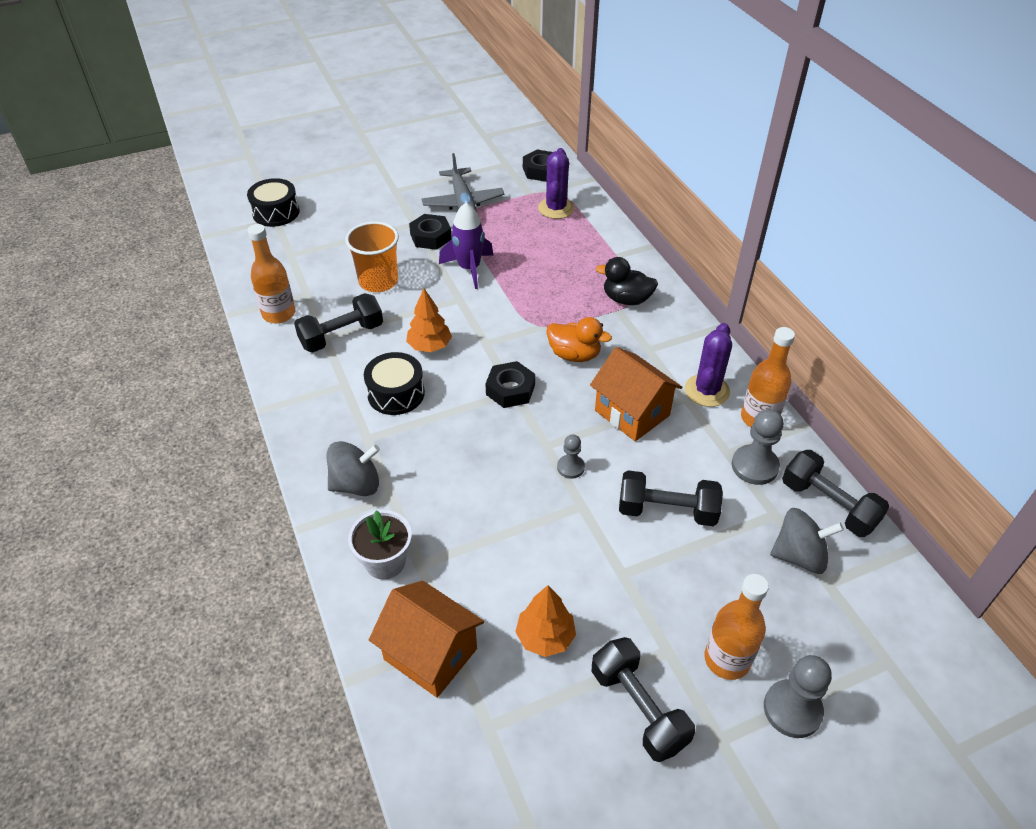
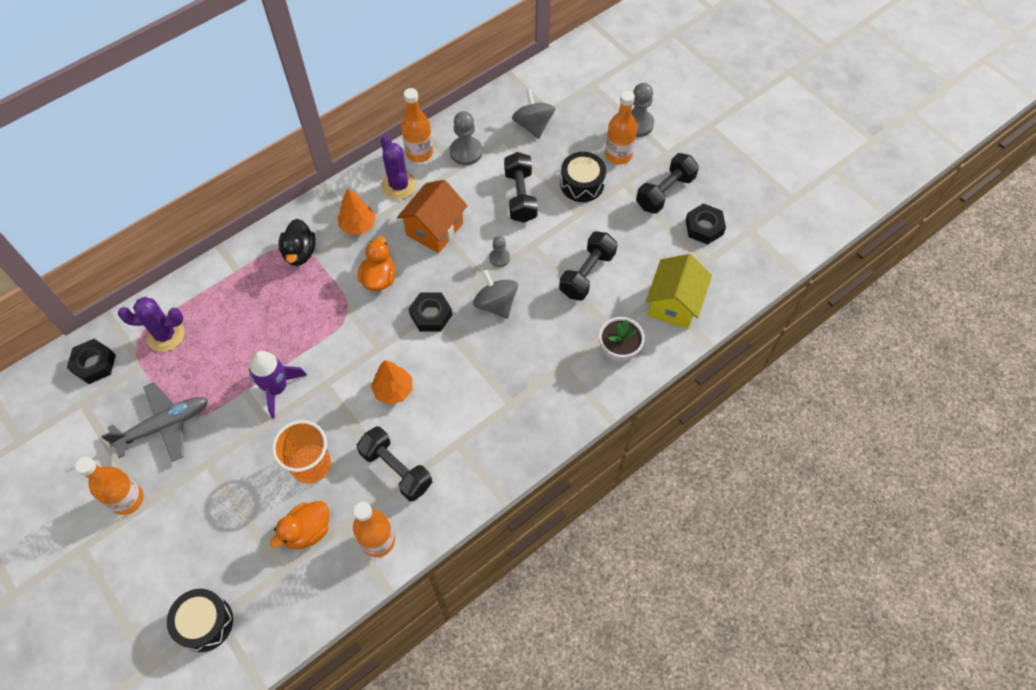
camera: 105 degrees left, 15 degrees up
grey spinning top [326,441,380,496] -> grey spinning top moved to [473,269,518,319]
black drum [364,352,425,415] -> black drum moved to [560,152,606,202]
orange house [369,581,484,698] -> yellow house [646,254,712,329]
black nut [409,214,452,250] -> black nut moved to [685,203,726,245]
orange tree [515,585,576,657] -> orange tree moved to [338,188,376,235]
purple cactus [685,323,732,407] -> purple cactus turned 60 degrees clockwise [381,135,416,199]
black dumbbell [782,450,889,537] -> black dumbbell moved to [559,231,617,301]
none -> orange bottle [75,457,144,515]
none -> orange duck [270,501,329,549]

